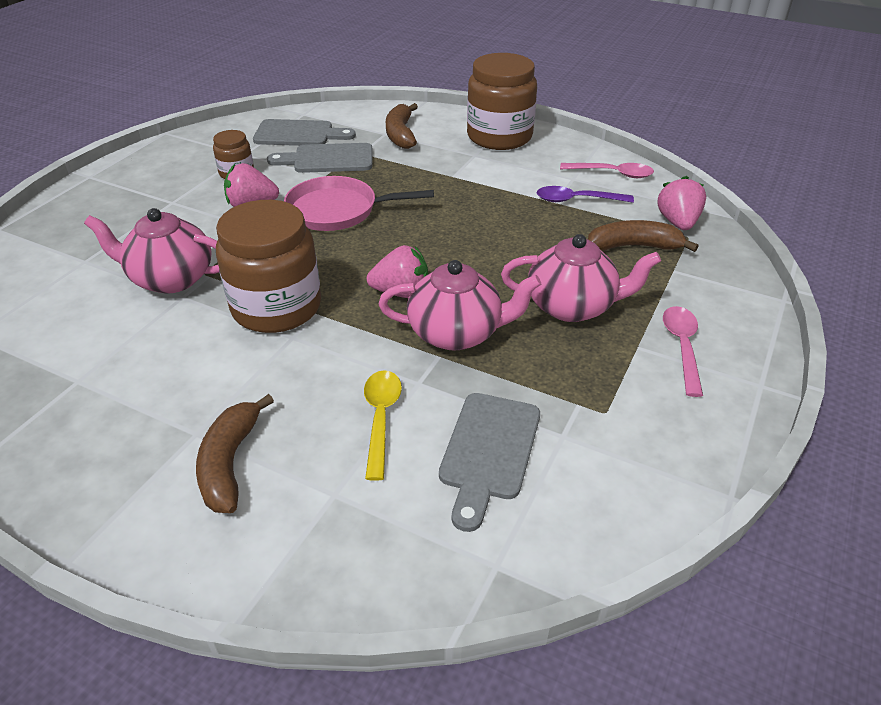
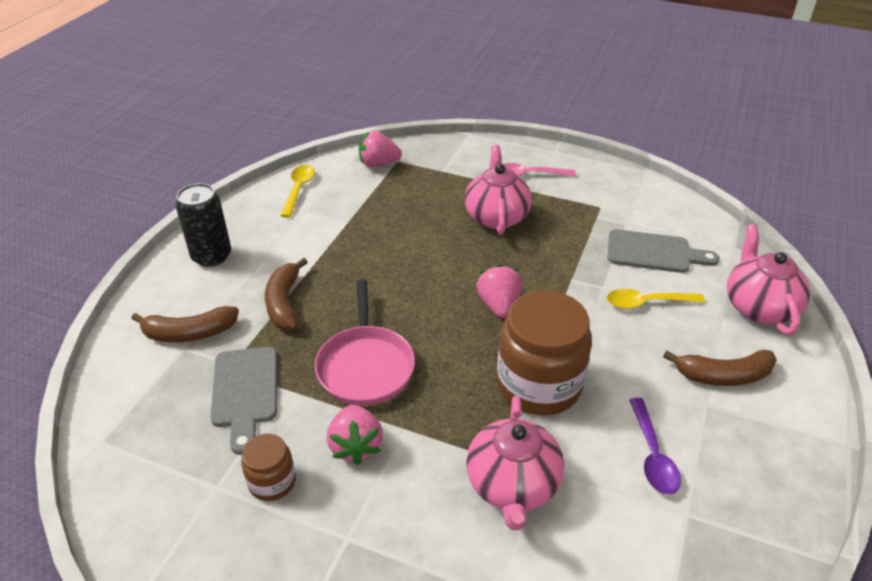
camera: 95 degrees left, 0 degrees up
grey cutting board [253,119,356,146] -> none
pink teapot [378,260,541,351] -> pink teapot moved to [727,224,811,335]
brown jar [467,53,537,150] -> black can [176,183,231,267]
purple spoon [537,186,634,203] -> purple spoon moved to [629,398,681,495]
pink spoon [560,163,654,178] -> yellow spoon [280,165,315,218]
brown banana [588,220,699,252] -> brown banana moved to [265,258,308,330]

